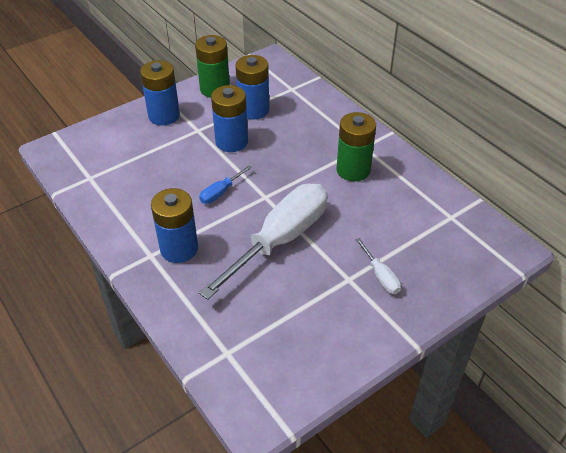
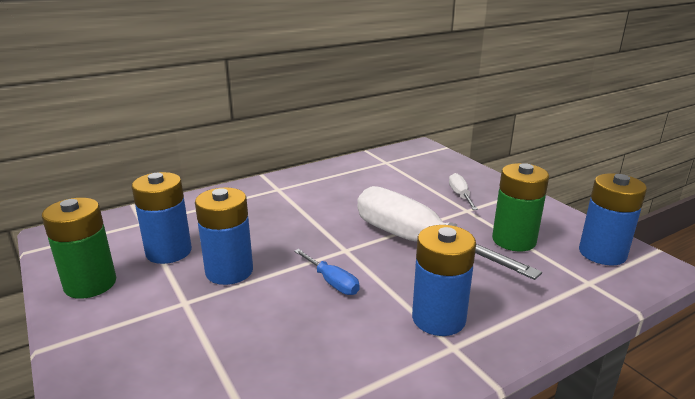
camera: 85 degrees left, 20 degrees down
blue battery [140,60,180,125] -> blue battery moved to [579,173,647,265]
green battery [336,112,376,181] -> green battery moved to [492,163,549,252]
white screwdriver [356,238,401,294] -> white screwdriver turned 75 degrees counterclockwise [449,173,478,210]

